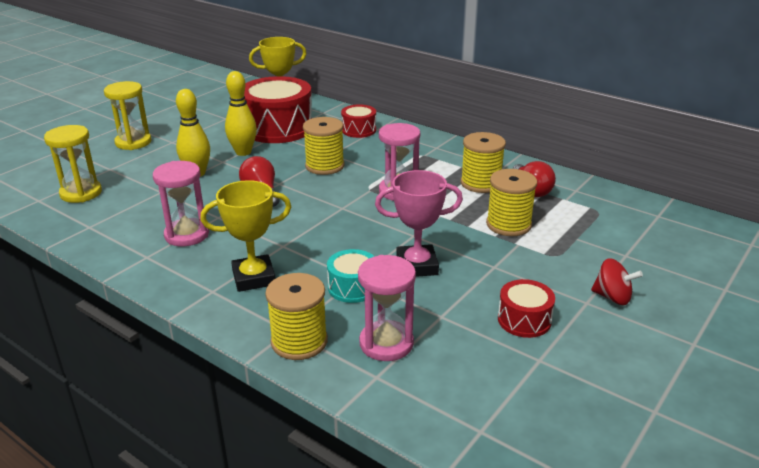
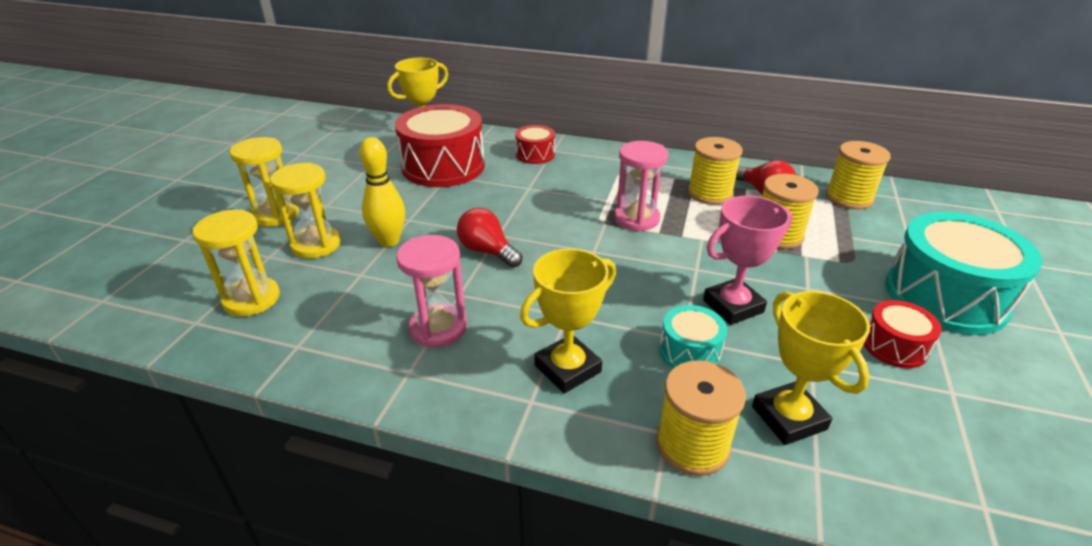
camera: 20 degrees left, 5 degrees up
yellow bowling pin [225,71,257,156] -> none
yellow spool [303,117,345,175] -> yellow spool moved to [826,141,891,210]
pink hourglass [358,255,416,361] -> yellow trophy [752,291,870,445]
red spinning top [591,258,643,305] -> turquoise drum [885,212,1043,335]
none -> yellow hourglass [270,163,341,259]

